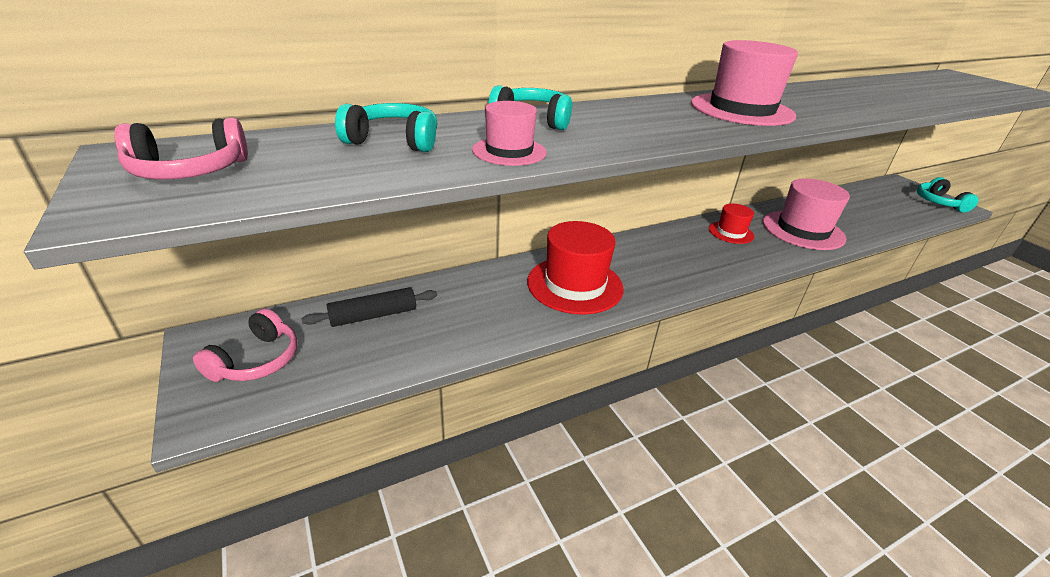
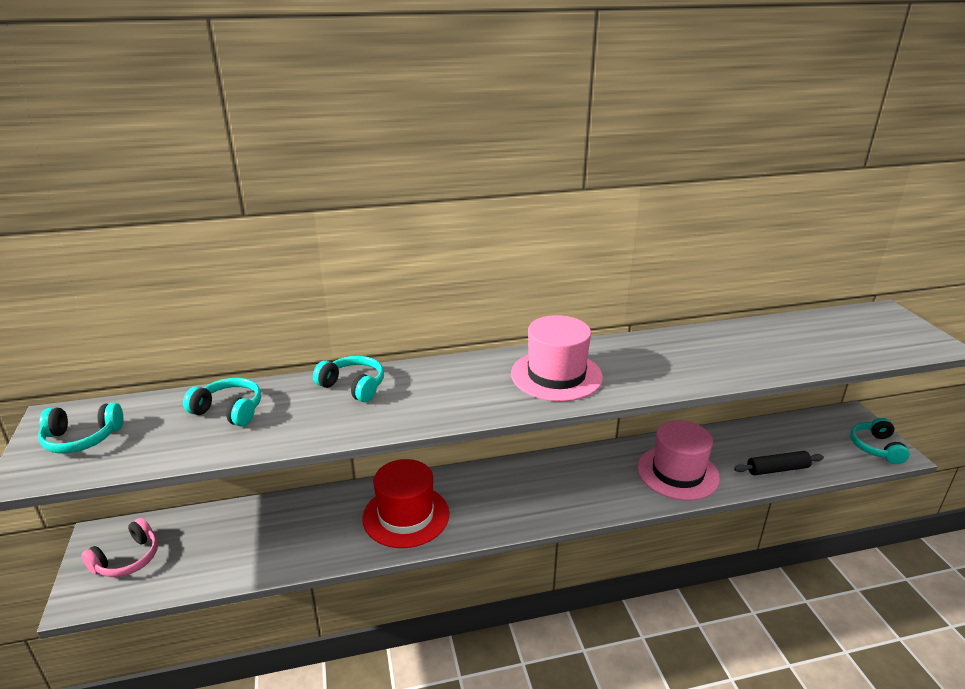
camera: 15 degrees right, 5 degrees down
pink headphones [114,117,248,180] -> turquoise headphones [38,403,123,453]
black rolling pin [301,287,437,327] -> black rolling pin moved to [734,451,824,475]
pink hat [472,101,547,166] -> none
red hat [709,203,754,244] -> none

